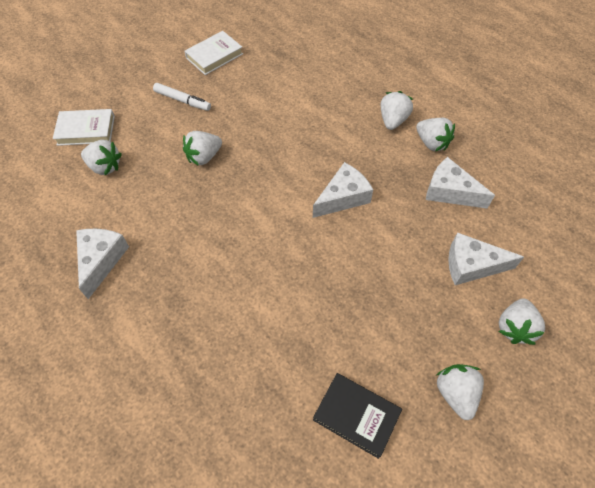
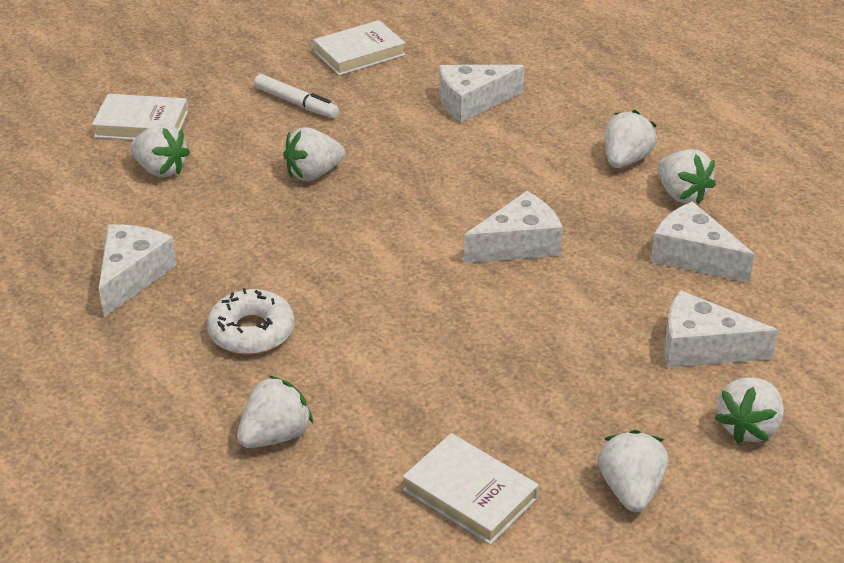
camera: 10 degrees right, 20 degrees down
black book [313,373,402,459] -> white book [403,433,539,545]
none -> white donut [207,288,294,355]
none -> white strawberry [237,375,313,448]
none -> white cheese [439,65,525,122]

